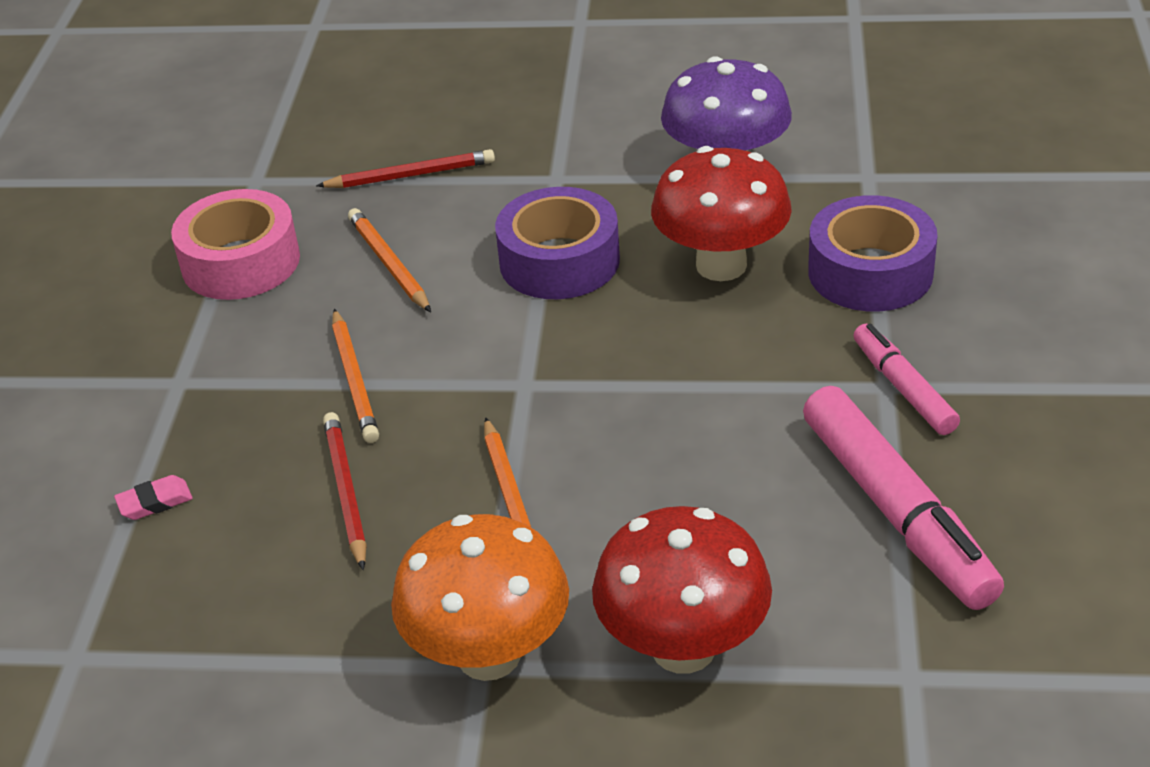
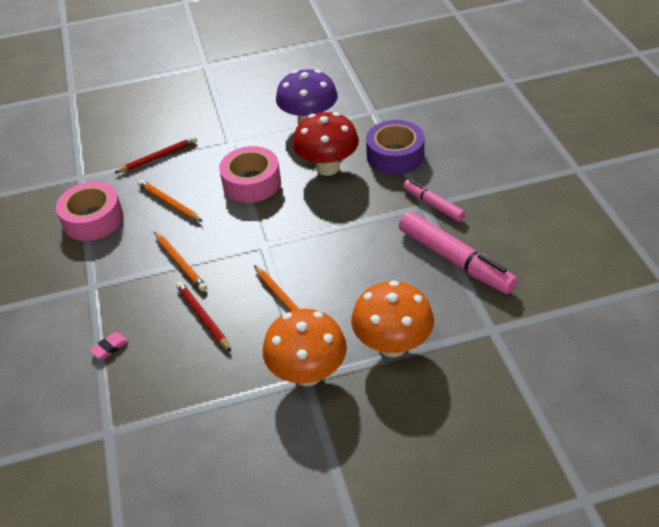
camera: 20 degrees left, 5 degrees up
purple tape [495,187,620,299] -> pink tape [219,146,281,203]
red mushroom [592,506,772,674] -> orange mushroom [351,280,434,357]

